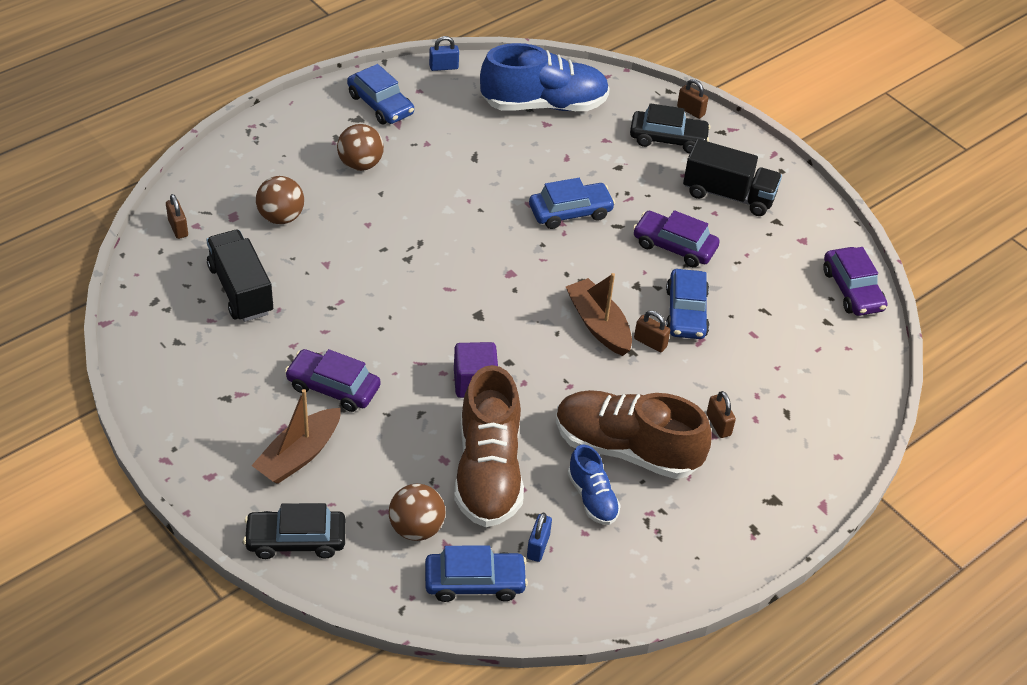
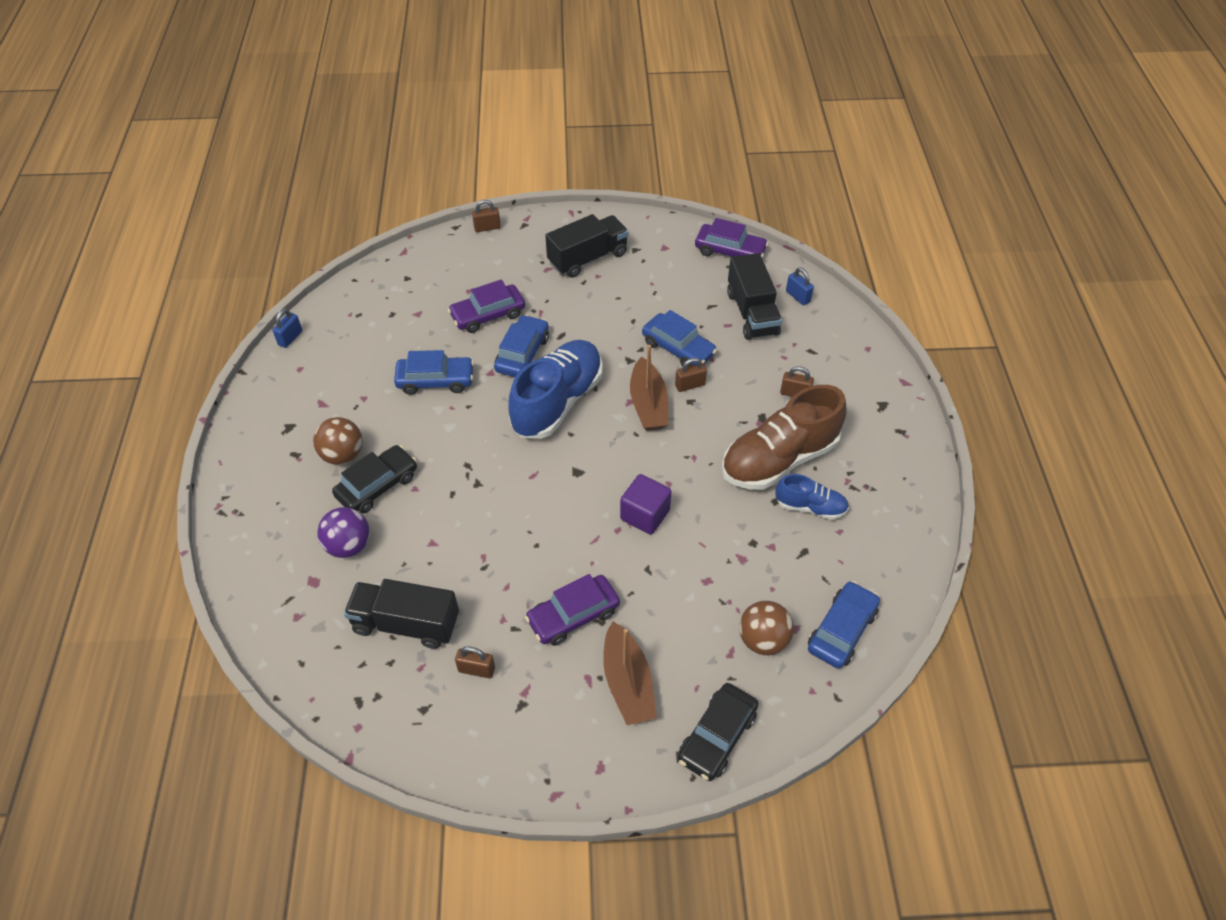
camera: 50 degrees left, 5 degrees up
brown padlock [166,194,188,239] -> brown padlock moved to [455,646,495,678]
brown ball [256,176,304,224] -> purple ball [317,507,370,558]
blue car [347,64,414,124] -> blue car moved to [394,350,474,395]
brown shoe [454,365,524,527] -> none
blue shoe [480,43,610,111] -> blue shoe moved to [508,340,603,439]
blue padlock [527,513,552,562] -> blue padlock moved to [786,268,814,305]
brown boat [566,273,632,356] -> brown boat turned 105 degrees counterclockwise [630,345,668,431]
black car [630,103,711,154] -> black car moved to [332,445,417,513]
purple car [633,210,720,267] -> purple car moved to [448,279,525,333]
none -> black truck [727,253,782,340]

